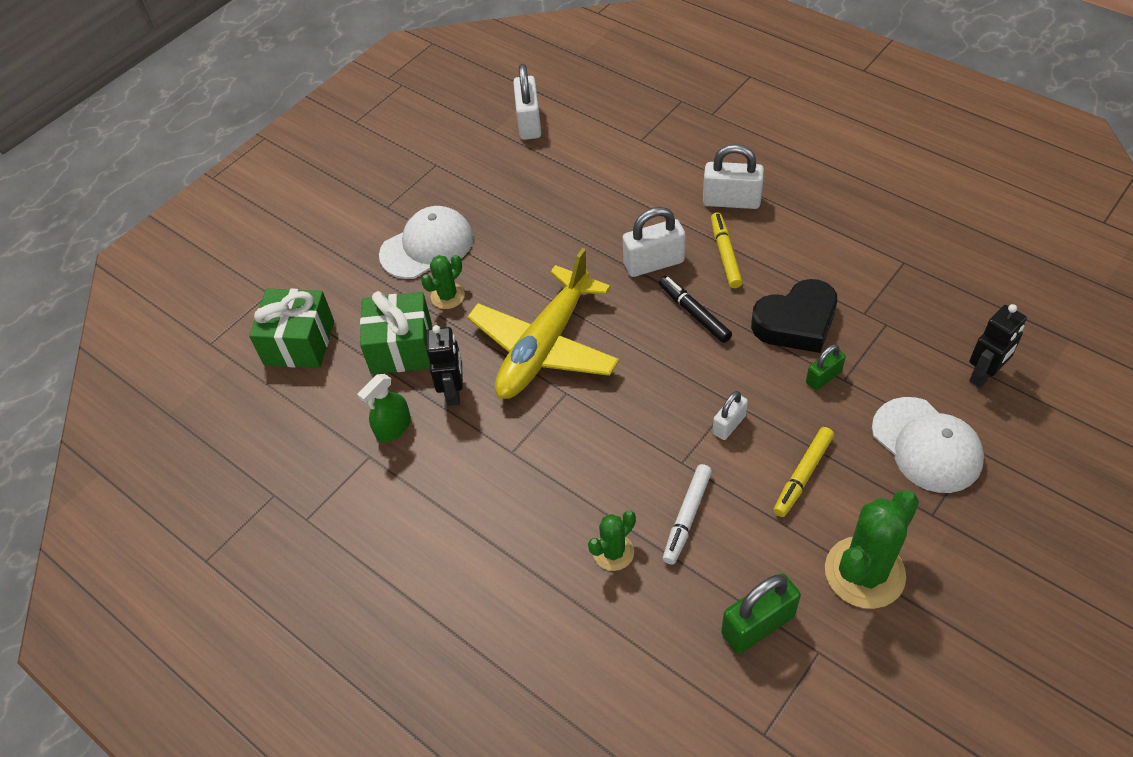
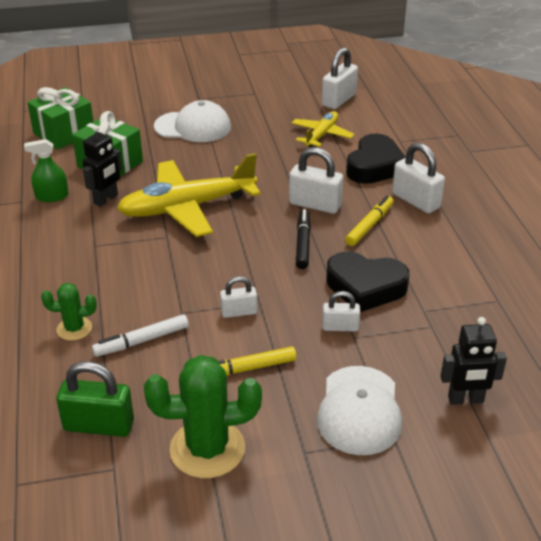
camera: 35 degrees right, 15 degrees down
green cactus [421,255,465,309] -> none
green padlock [806,344,846,391] -> white padlock [322,291,360,332]
none -> yellow plane [292,111,354,147]
none -> black heart [346,133,406,184]

